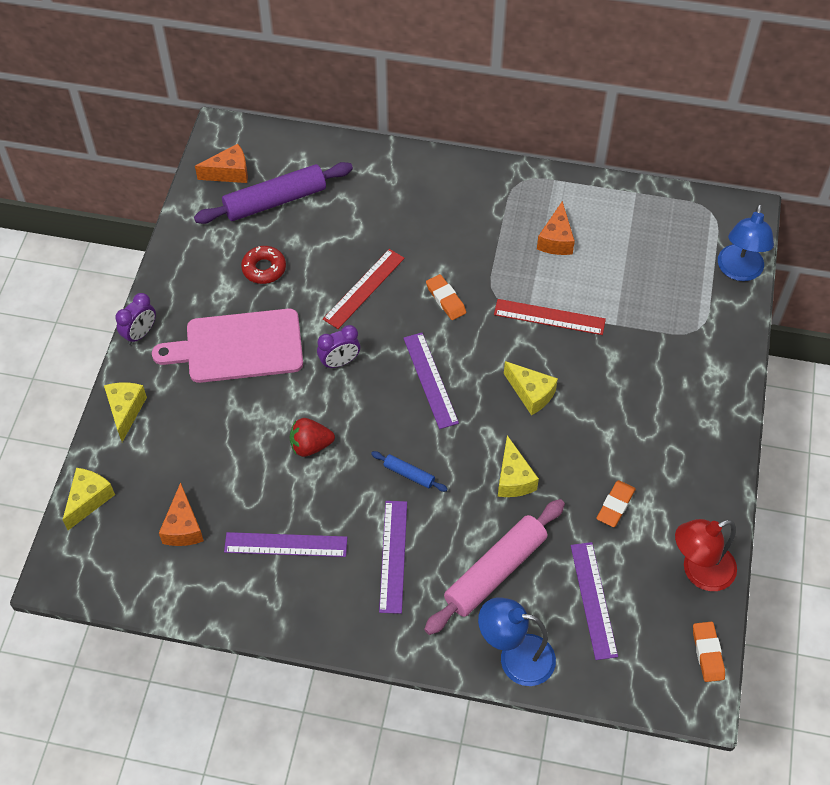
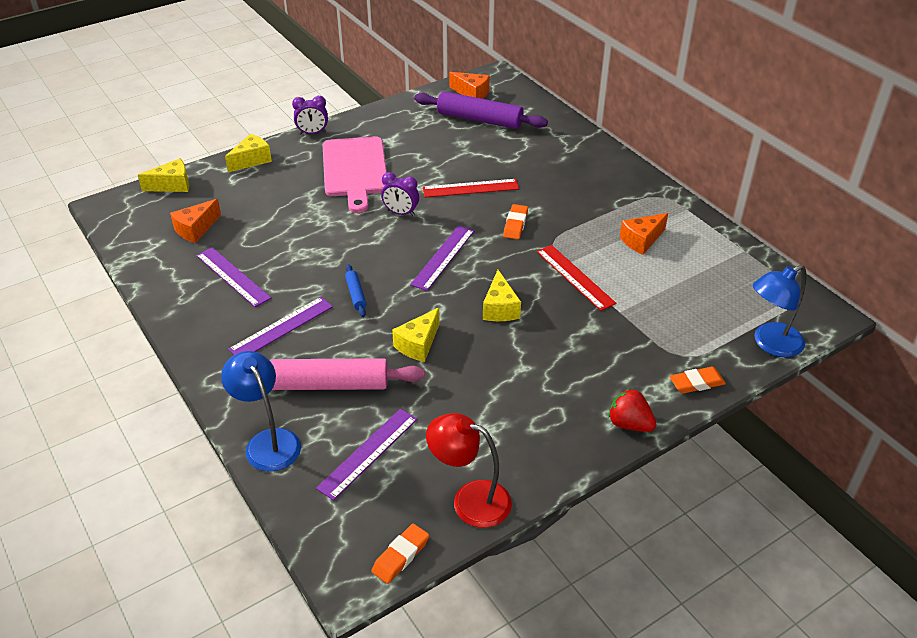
camera: 45 degrees right, 15 degrees down
pink cutting board [152,309,303,383] -> pink cutting board turned 135 degrees counterclockwise [323,136,387,213]
red donut [241,246,286,284] -> none
red strawberry [290,418,335,457] -> red strawberry moved to [608,388,656,432]
orange eraser [596,480,636,527] -> orange eraser moved to [669,367,726,394]

